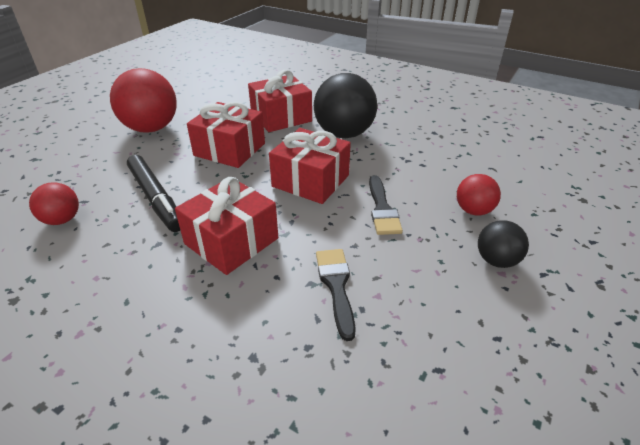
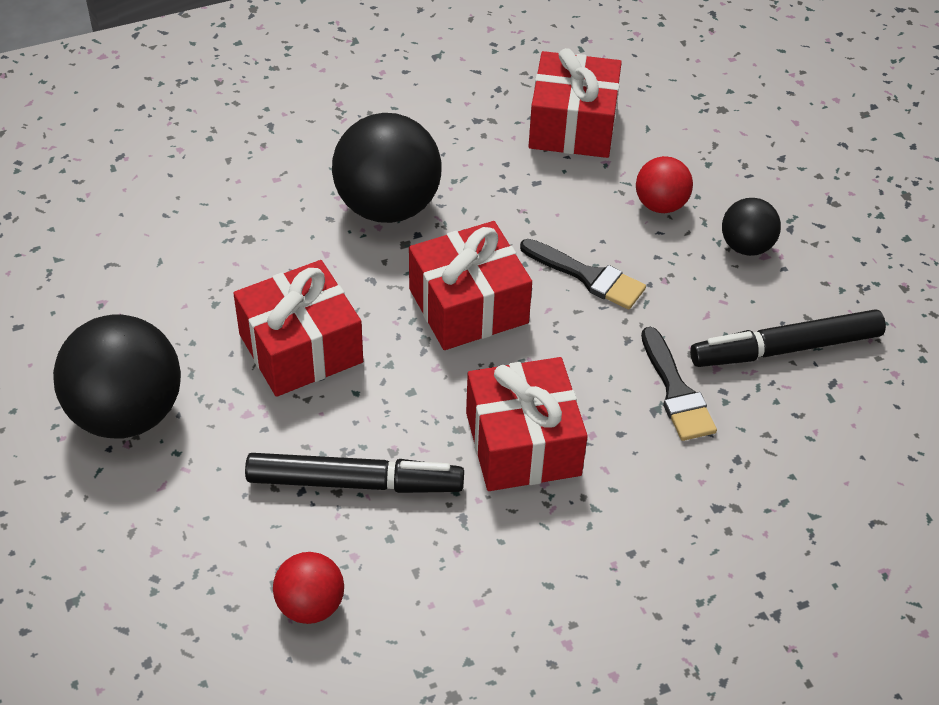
camera: 55 degrees left, 10 degrees up
red ball [110,68,177,133] -> black ball [53,314,181,439]
red gift [248,70,312,132] -> red gift moved to [528,48,622,158]
black brush [316,249,356,341] -> black brush turned 135 degrees counterclockwise [641,327,717,441]
none -> black marker [690,309,886,367]

